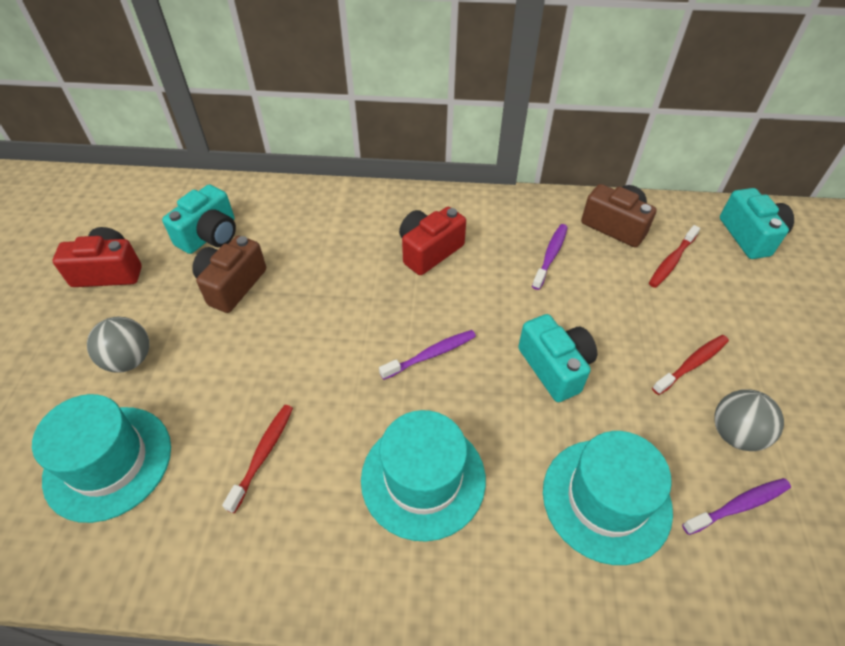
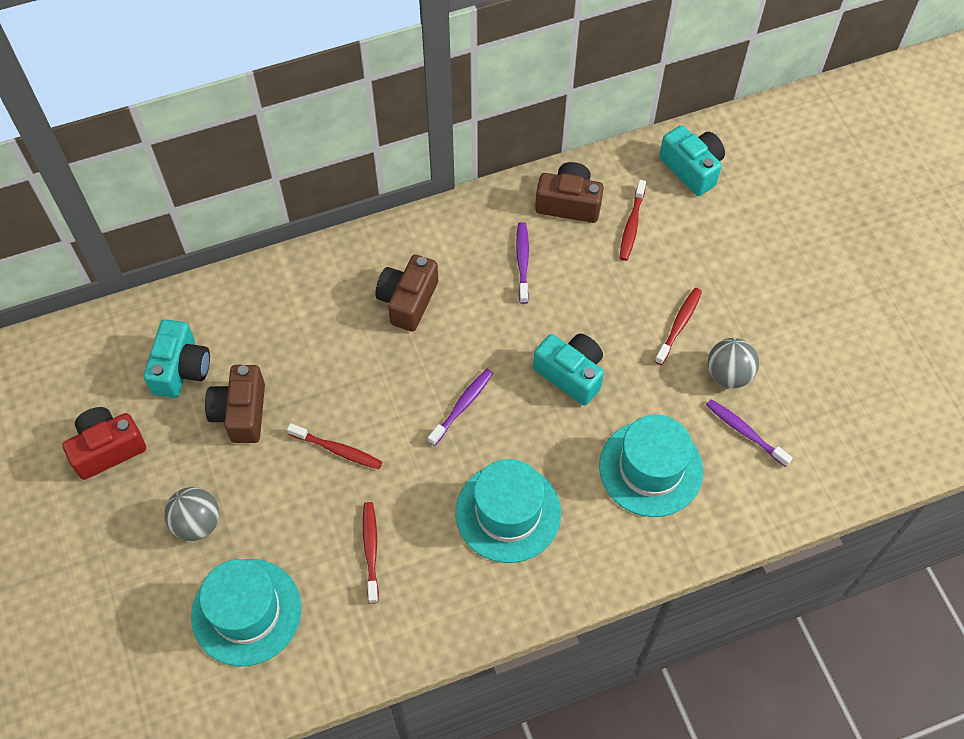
camera: 25 degrees left, 10 degrees up
red camera [399,207,466,275] -> brown camera [375,254,438,332]
purple toothbrush [682,478,791,535] -> purple toothbrush turned 90 degrees counterclockwise [706,399,793,467]
none -> red toothbrush [287,423,382,469]

